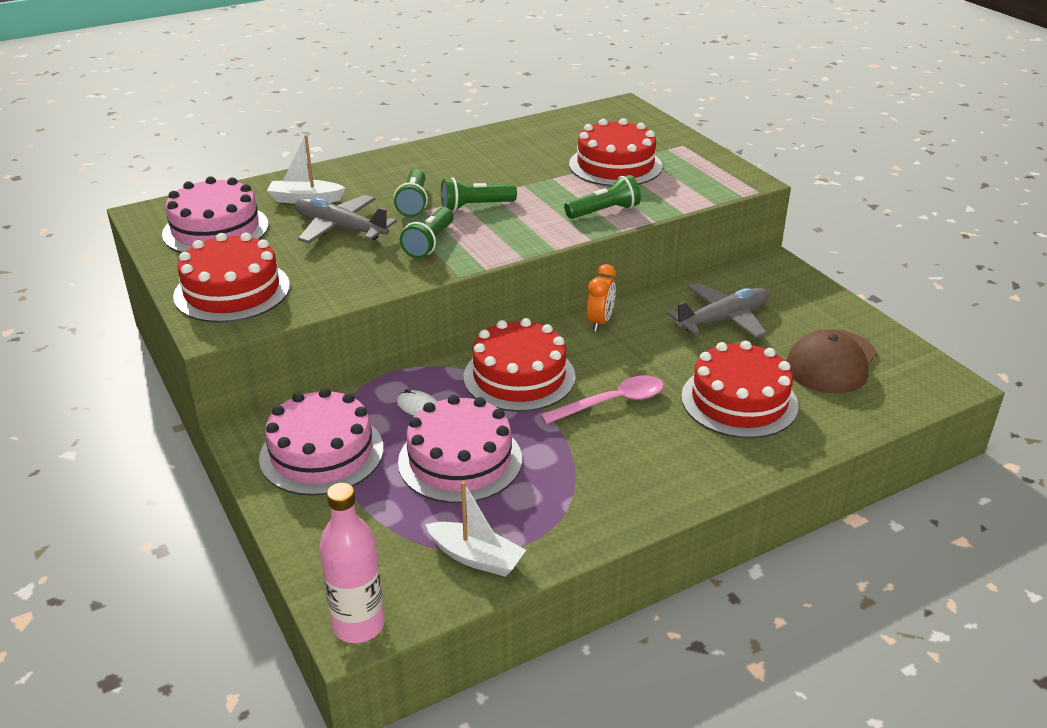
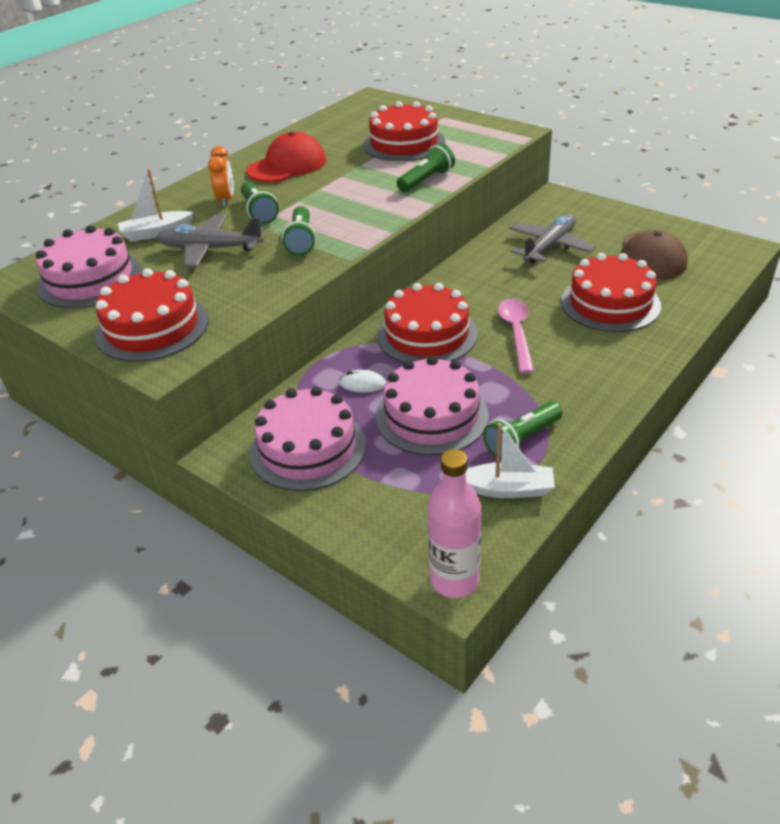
camera: 20 degrees left, 5 degrees up
green flashlight [441,177,517,212] -> green flashlight moved to [483,401,563,459]
pink spoon [540,375,664,424] -> pink spoon turned 45 degrees counterclockwise [498,299,534,374]
orange clock [587,264,616,331] -> orange clock moved to [208,146,234,207]
none -> red cap [247,131,326,182]

